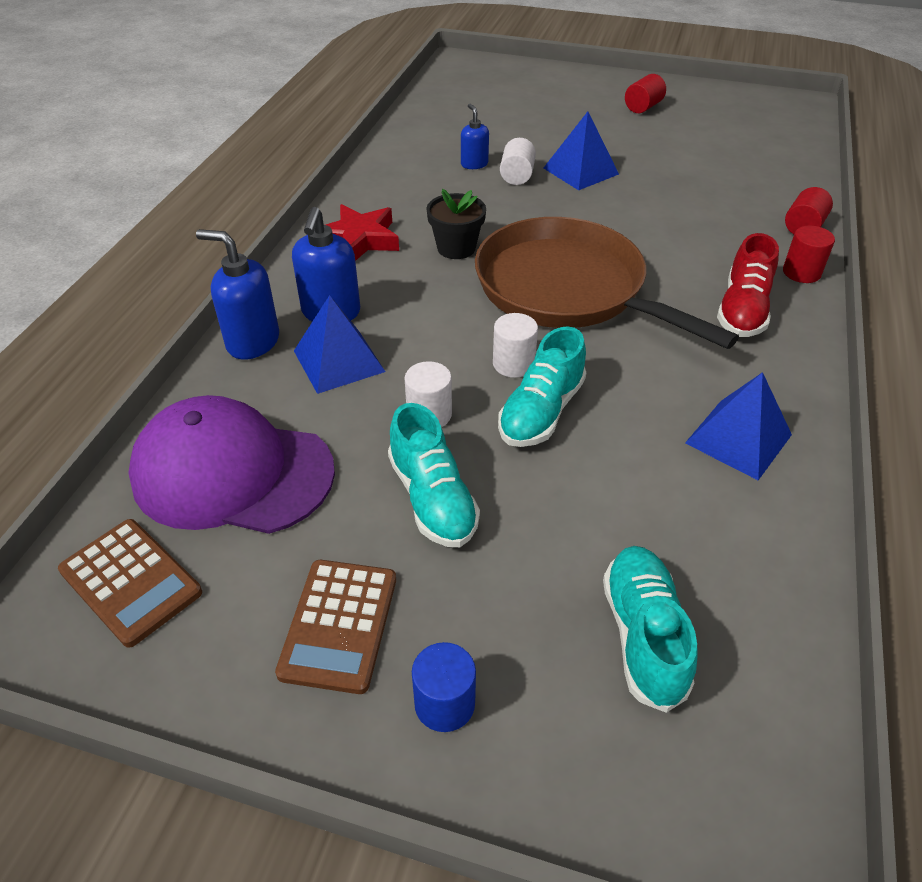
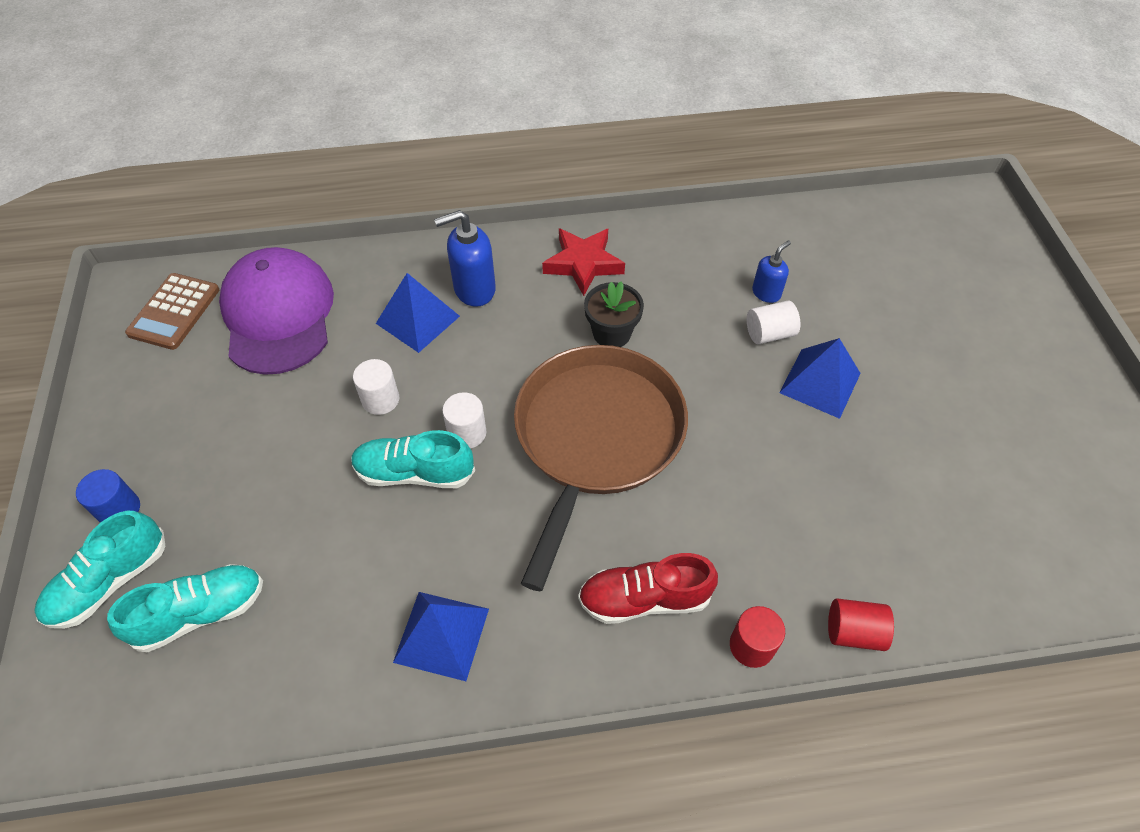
camera: 65 degrees right, 10 degrees up
blue soap dispenser [196,229,279,360] -> none
brown calculator [275,560,396,694] -> none
turquoise shoe [388,403,480,547] -> turquoise shoe moved to [34,510,166,629]
red cylinder [625,74,666,113] -> none

